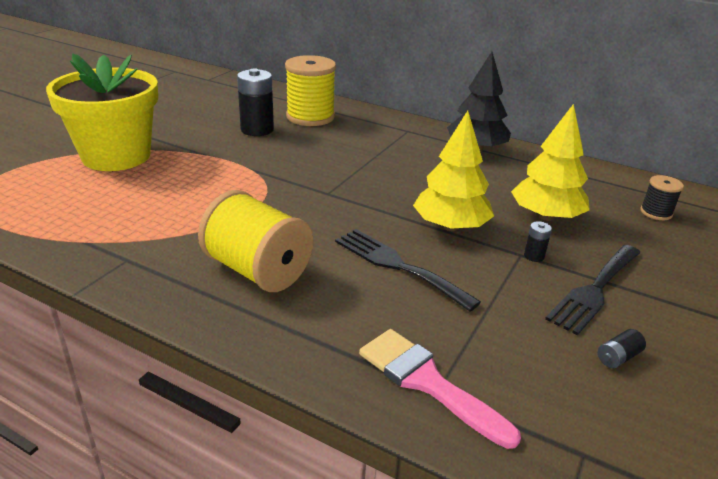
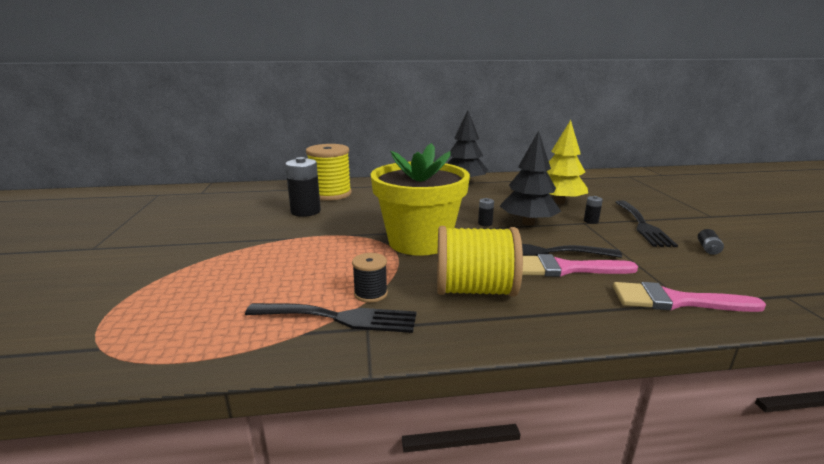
camera: 35 degrees left, 10 degrees down
yellow flower pot [46,53,158,171] -> yellow flower pot moved to [371,143,470,256]
yellow tree [413,111,494,231] -> black tree [500,131,561,225]
black spool [640,175,684,220] -> black spool moved to [352,253,388,303]
none -> black fork [245,303,416,333]
none -> black battery [478,198,494,226]
none -> pink brush [522,254,638,277]

